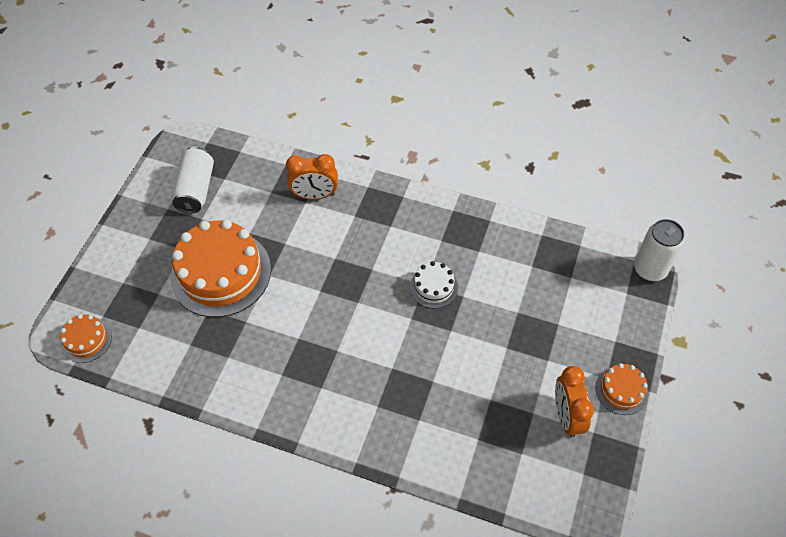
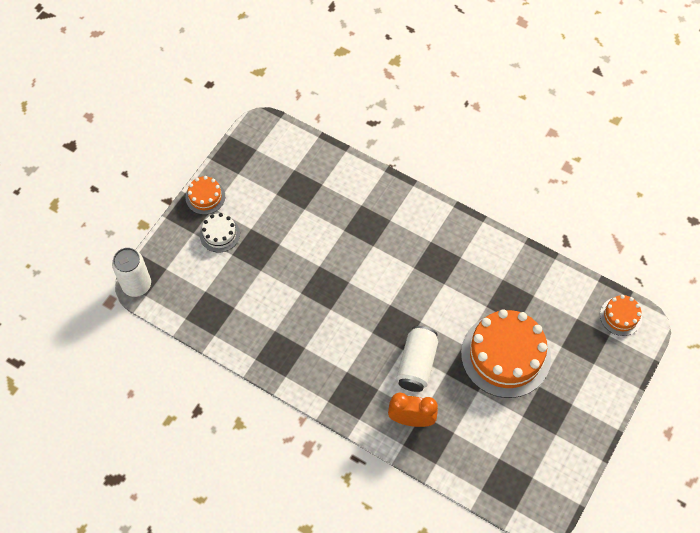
camera: 170 degrees left, 5 degrees up
white can [171,146,214,213] -> white can moved to [397,326,438,392]
white cake [410,261,458,308] -> white cake moved to [200,213,240,252]
orange clock [555,366,594,437] -> none

